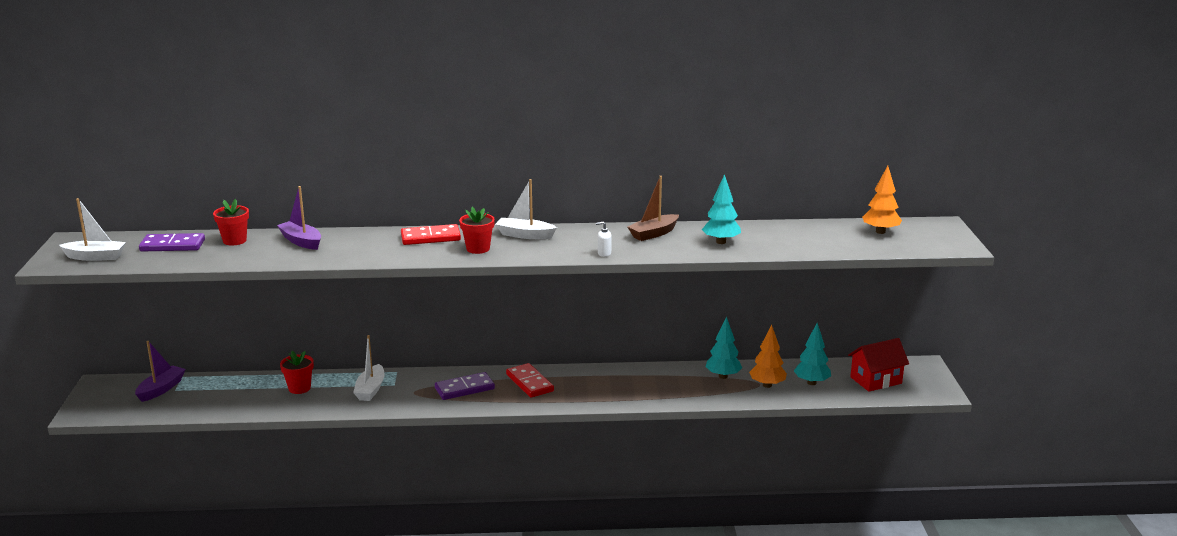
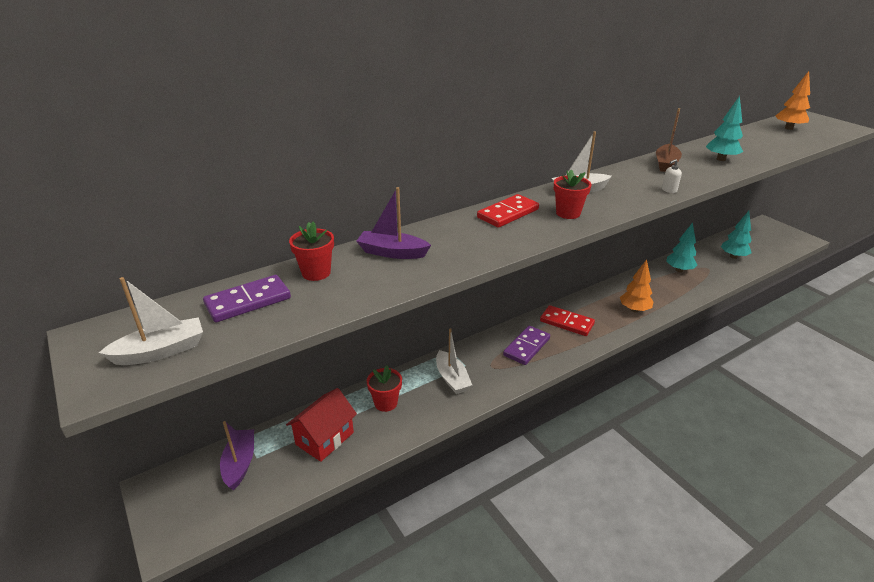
camera: 30 degrees left, 10 degrees up
orange tree [749,325,787,388] -> orange tree moved to [620,259,653,312]
red house [848,338,909,392] -> red house moved to [286,388,357,462]

